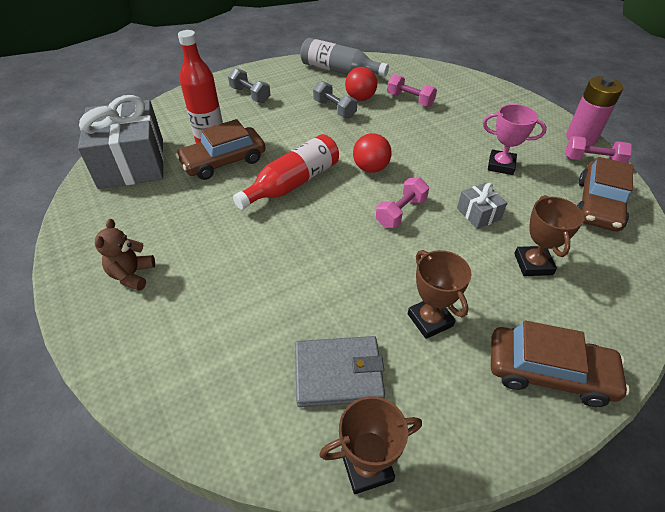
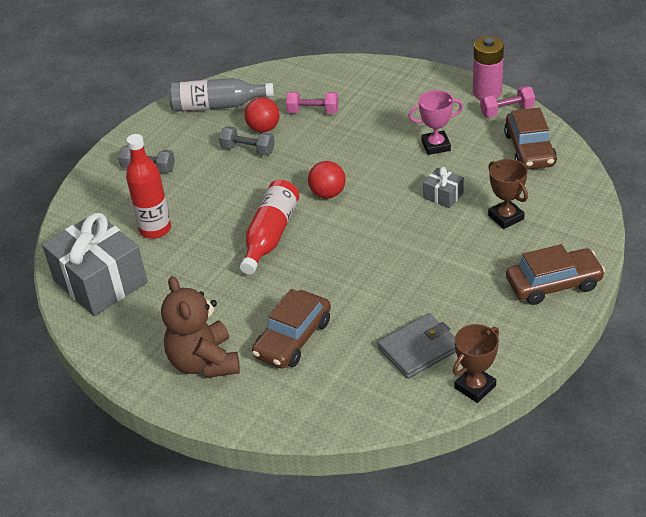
camera: 25 degrees left, 5 degrees down
brown teddy bear [95,219,155,291] -> brown teddy bear [161,276,240,378], size x1.77
brown car [176,119,265,180] -> brown car moved to [252,289,331,369]
pink dumbbell [376,177,429,228] -> none
brown trophy [408,250,471,339] -> none

